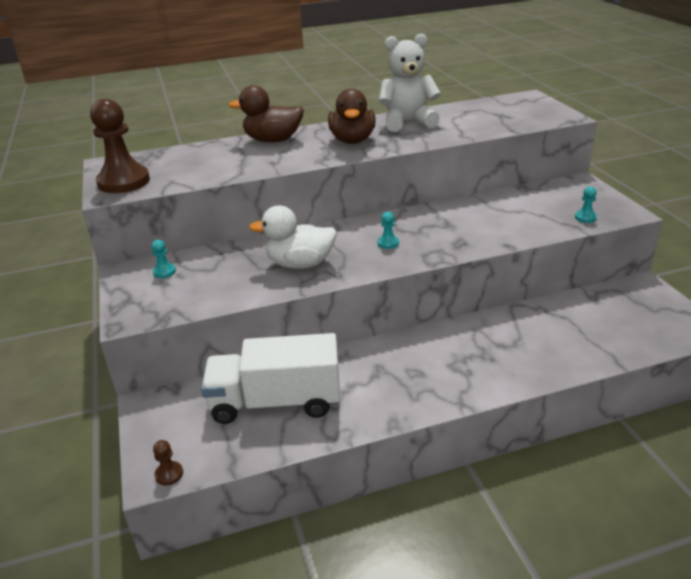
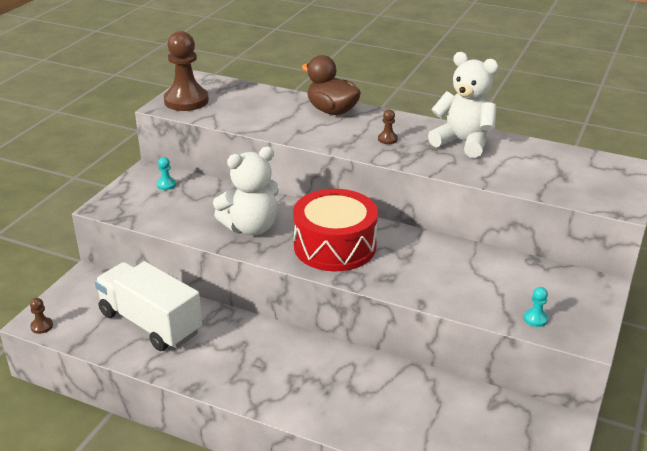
camera: 40 degrees right, 0 degrees up
white duck [249,205,337,269] -> white teddy bear [213,146,279,235]
brown duck [328,88,376,144] -> brown pawn [378,109,398,144]
turquoise pawn [378,212,399,249] -> red drum [293,189,378,271]

